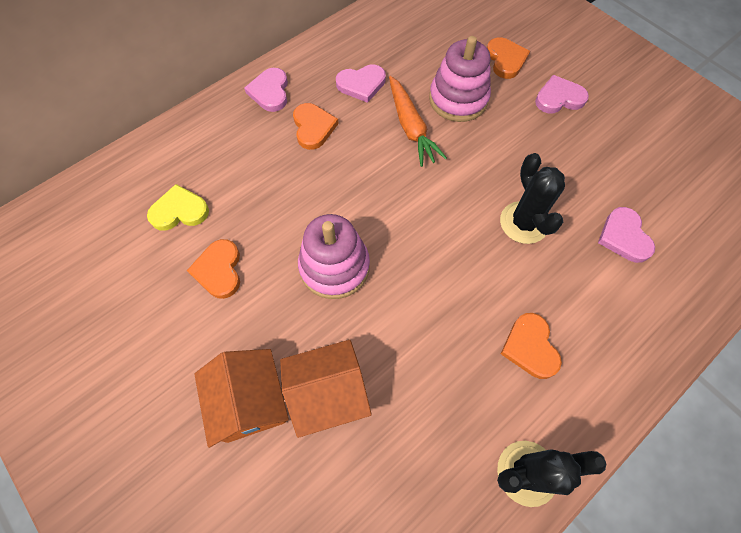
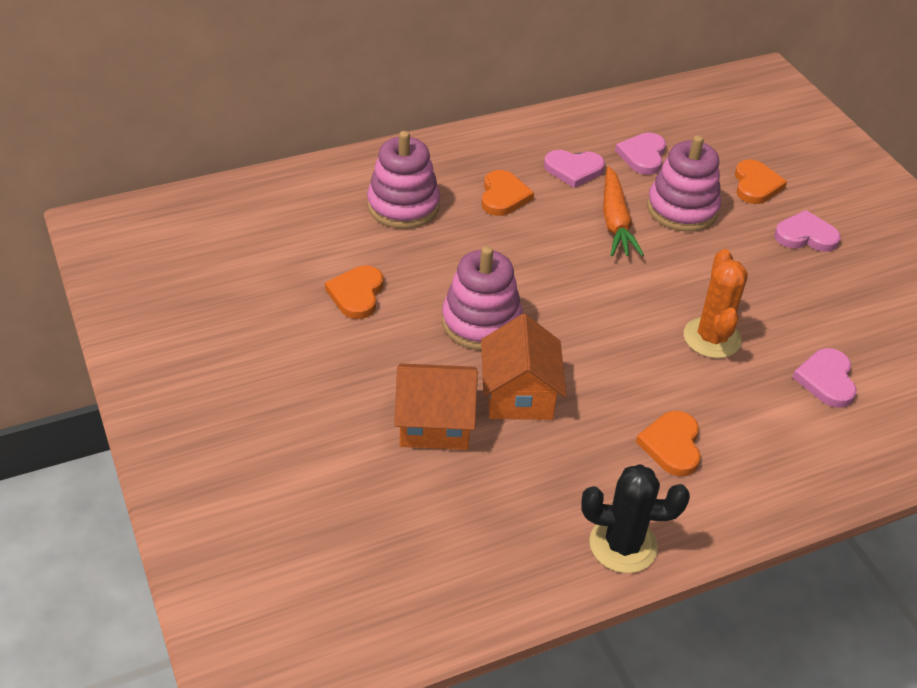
camera: 15 degrees right, 20 degrees down
yellow heart [147,184,209,231] -> none
orange house [194,349,289,448] -> orange house moved to [481,314,566,420]
pink heart [244,68,288,112] -> pink heart moved to [615,132,666,175]
black cactus [500,153,565,244] -> orange cactus [684,249,748,358]
none -> pink stacking toy [367,131,440,229]

